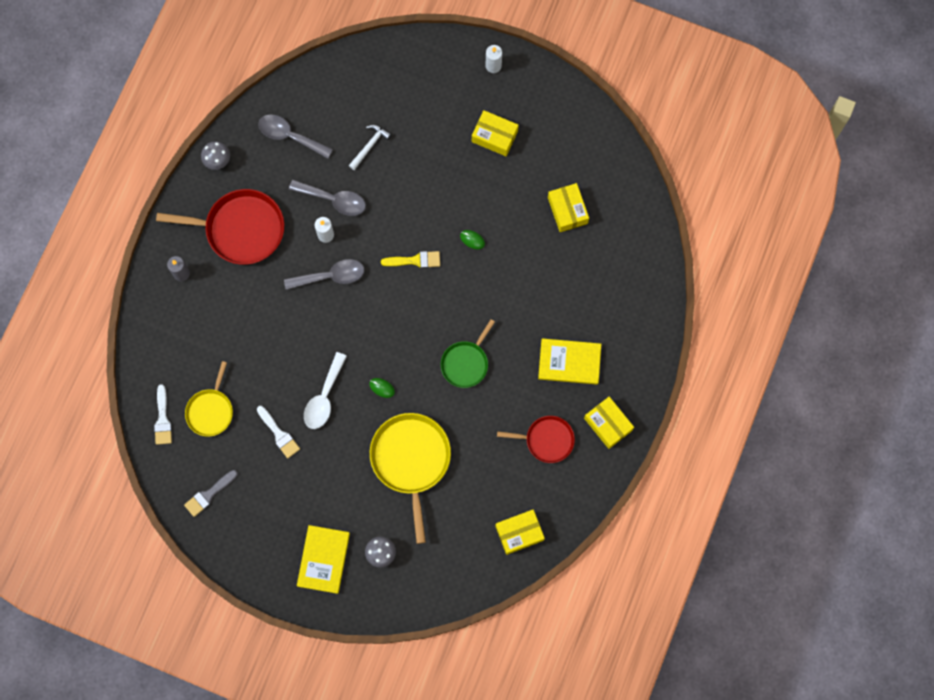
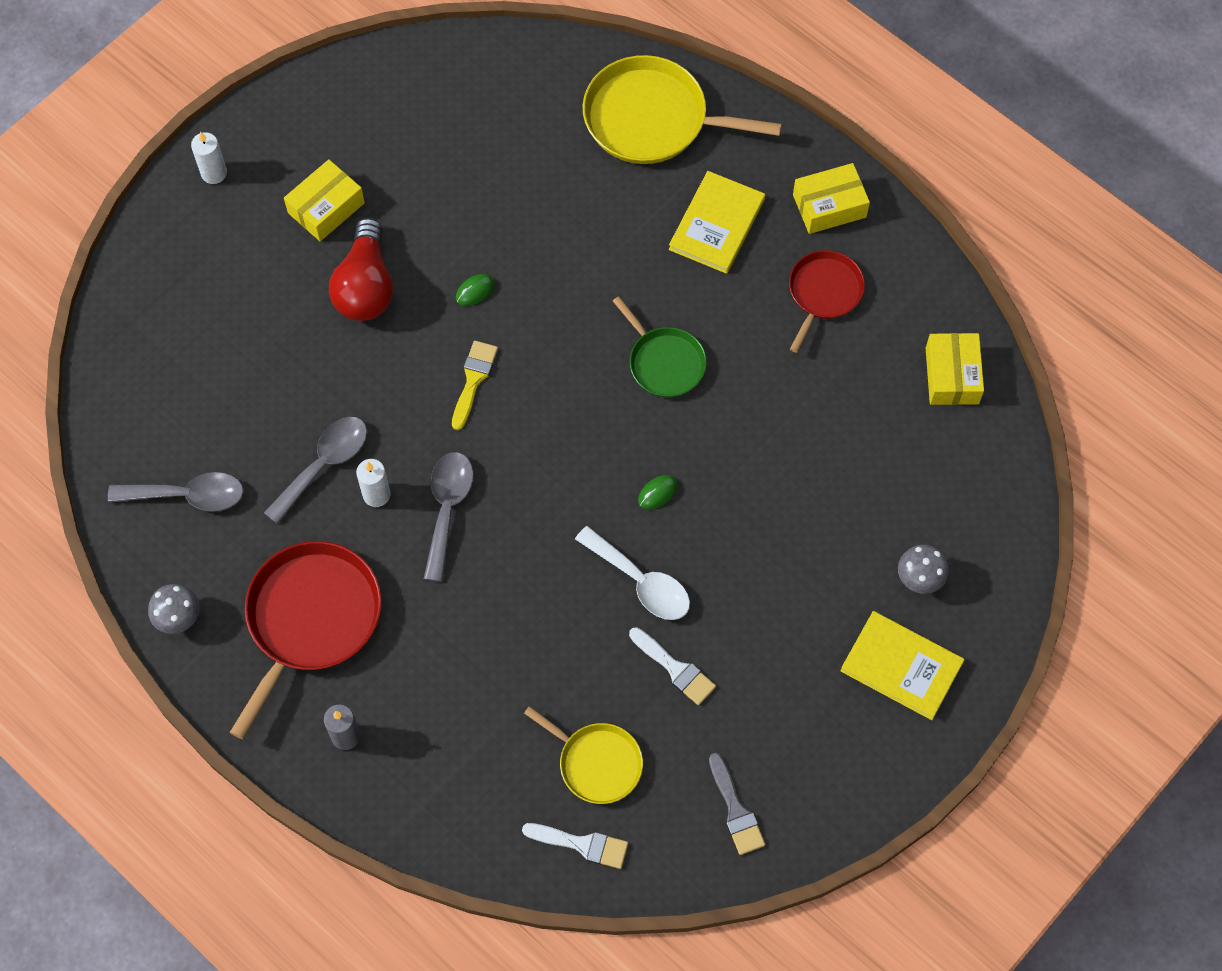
camera: 70 degrees left, 10 degrees down
white brush [257,406,300,458] -> white brush turned 60 degrees clockwise [629,627,716,705]
grey spoon [258,114,333,159] -> grey spoon turned 135 degrees counterclockwise [108,472,244,511]
white hammer [349,125,392,170] -> none
yellow pan [370,413,451,544] -> yellow pan moved to [583,55,782,164]
yellow box [548,183,589,232] -> none
none -> red light bulb [329,218,393,321]

